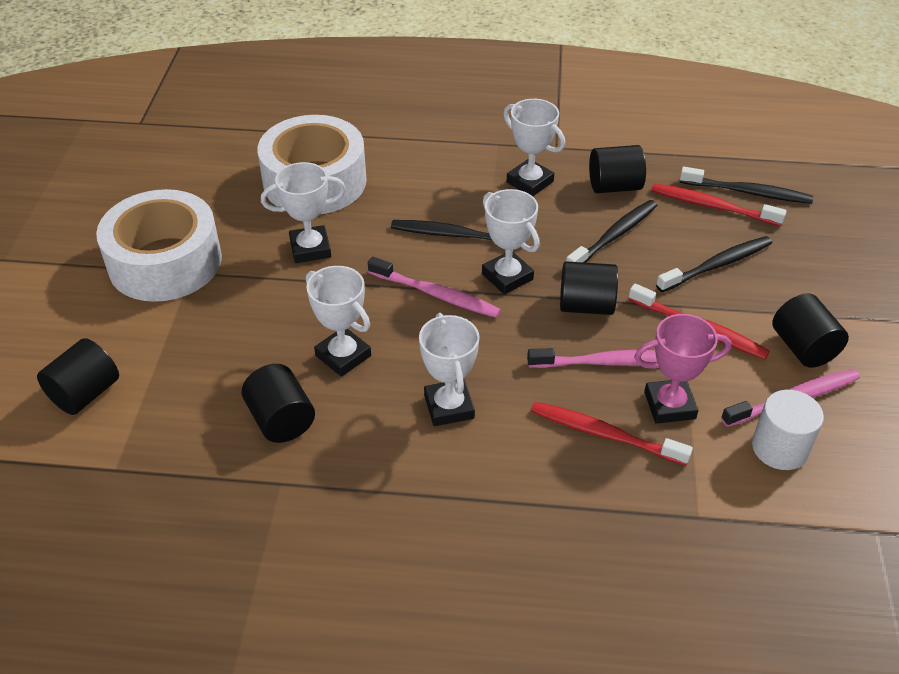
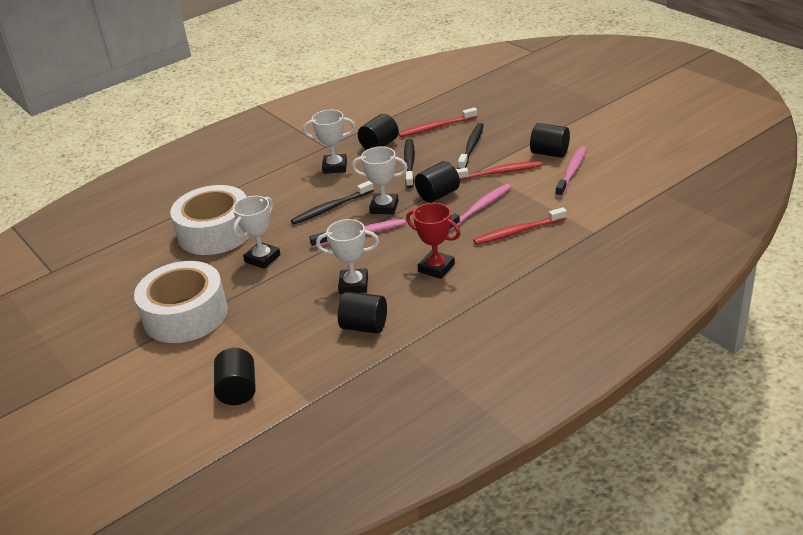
camera: 40 degrees left, 10 degrees down
white trophy [419,313,480,426] -> red trophy [406,203,461,279]
pink trophy [634,314,731,424] -> none
black toothbrush [680,167,813,204] -> none
white cylinder [752,390,824,470] -> none

